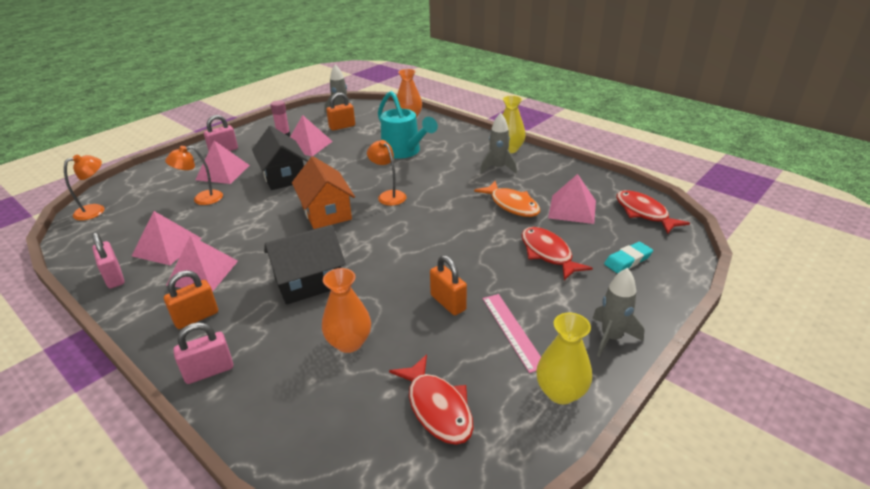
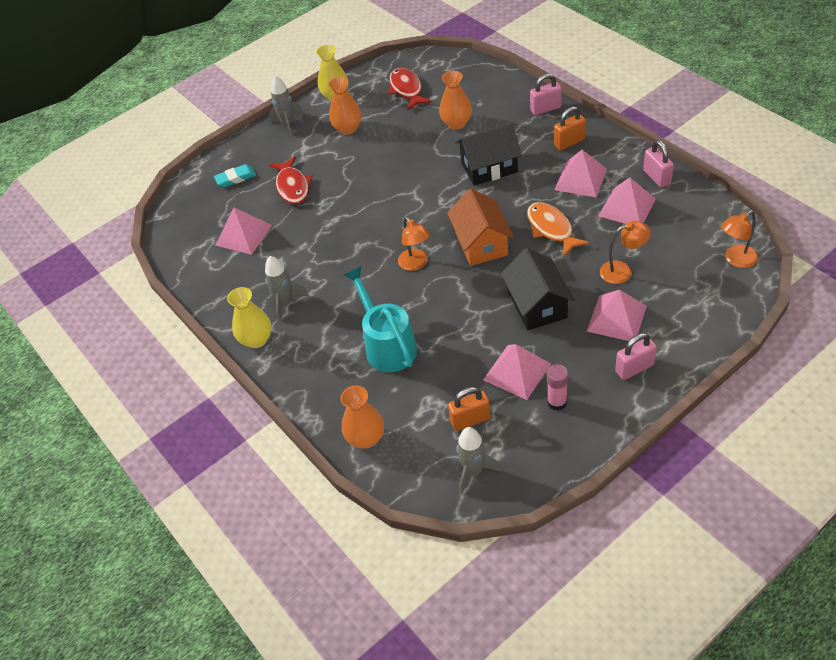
camera: 165 degrees left, 15 degrees up
orange padlock [430,255,467,315] -> none
orange fish [474,181,540,217] -> orange fish moved to [527,202,590,256]
pink ruler [483,294,541,373] -> orange vase [328,77,361,135]
red fish [616,190,690,234] -> none

